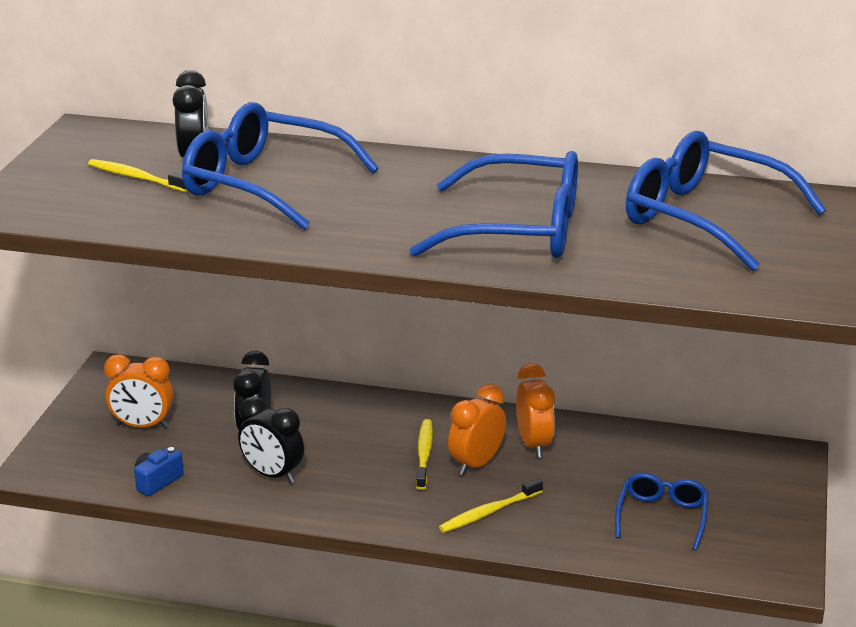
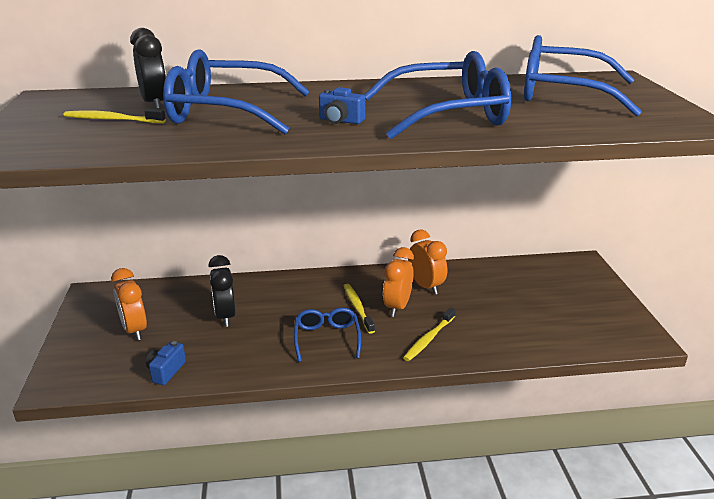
camera: 20 degrees left, 0 degrees up
orange clock [104,354,173,428] -> orange clock turned 75 degrees clockwise [111,268,147,340]
black clock [238,396,304,483] -> none
blue glasses [615,473,709,551] -> blue glasses moved to [294,308,361,362]
none -> blue camera [319,87,365,124]

